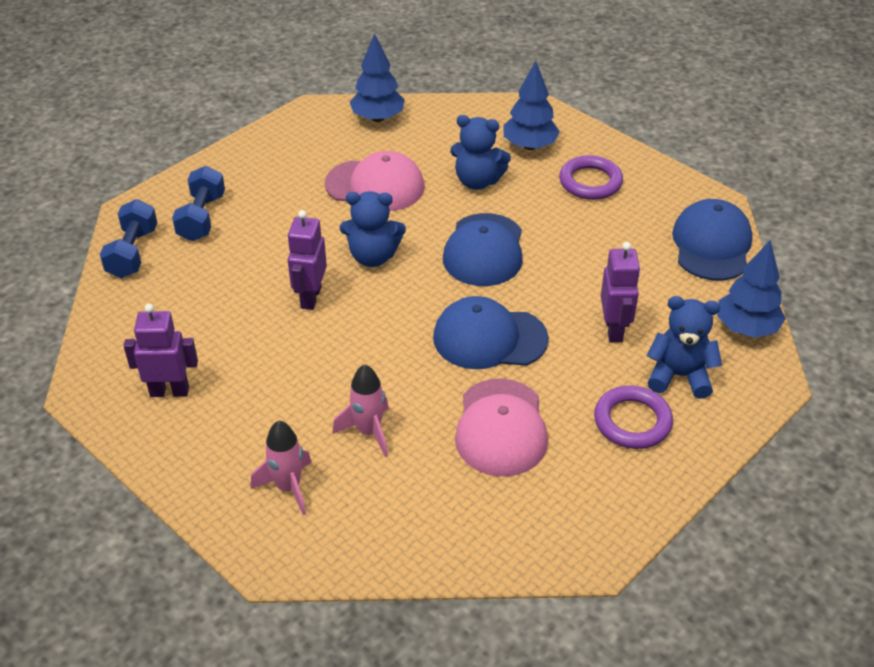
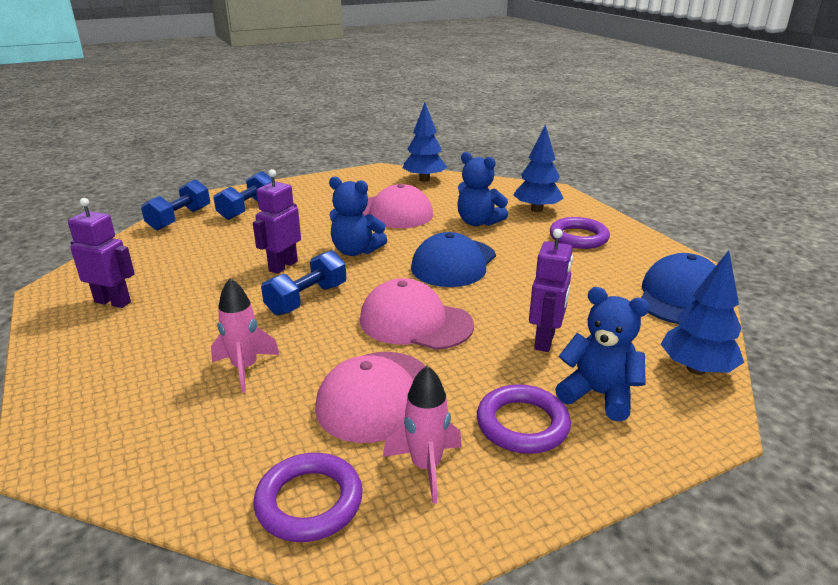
camera: 20 degrees right, 15 degrees down
pink rocket [251,421,312,515] -> pink rocket moved to [383,365,462,503]
blue cap [433,296,549,369] -> pink cap [360,278,474,350]
none -> purple ring [254,453,363,542]
none -> blue dumbbell [261,250,346,316]

